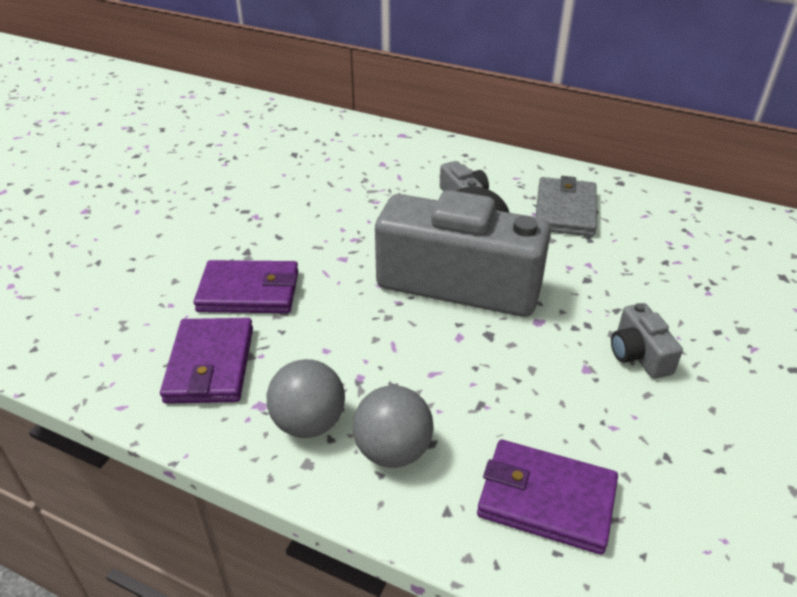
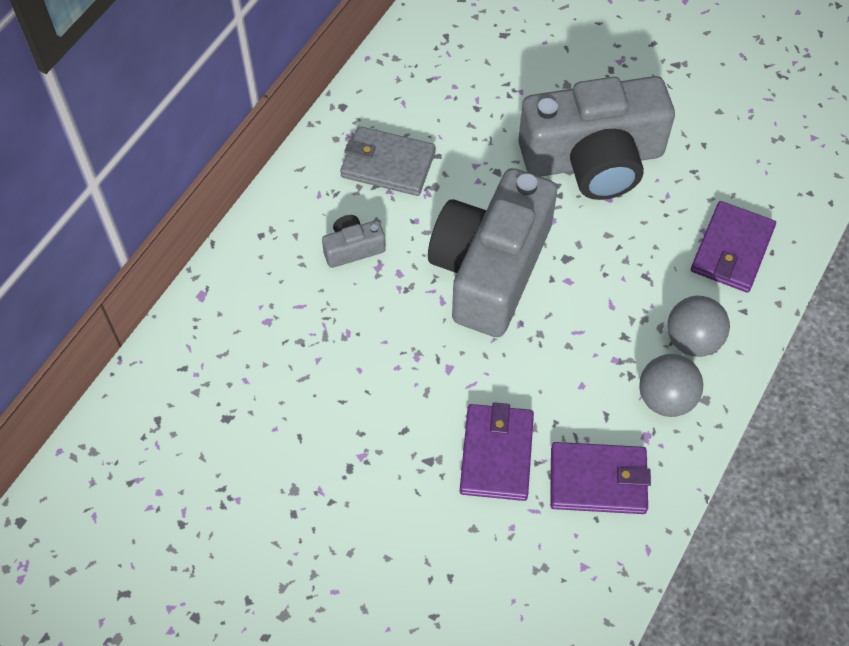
camera: 85 degrees left, 20 degrees up
grey camera [611,303,683,379] -> grey camera [518,76,675,200], size x2.47

